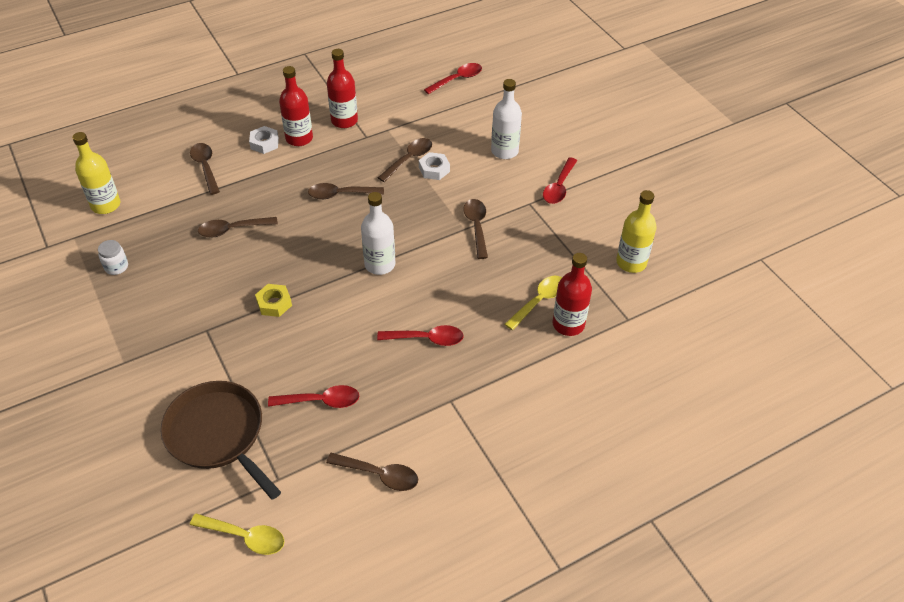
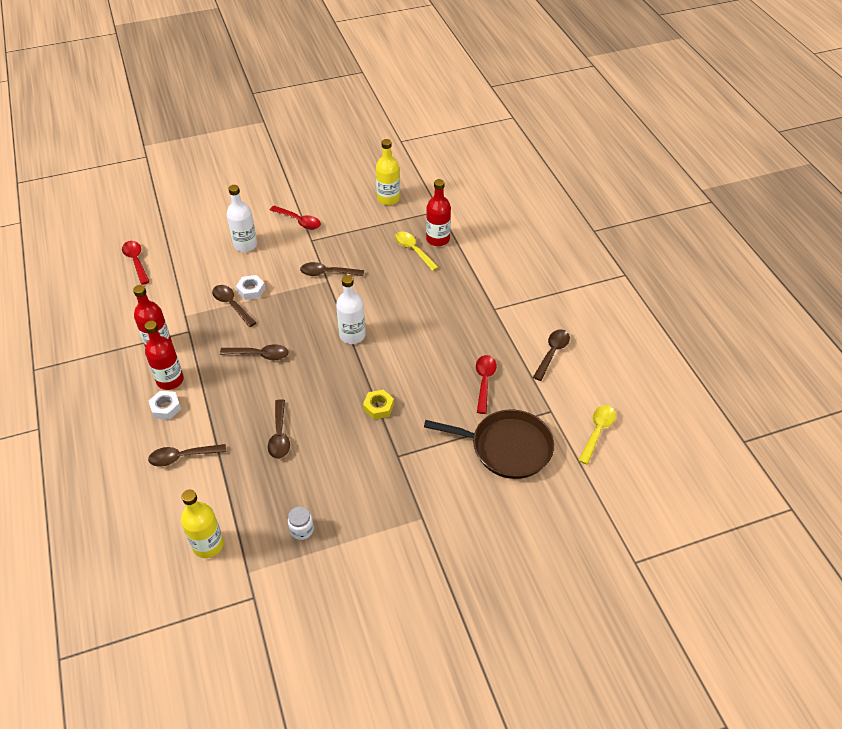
camera: 80 degrees left, 0 degrees up
brown pan [161,381,281,500] -> brown pan turned 135 degrees counterclockwise [424,409,554,479]
brown spoon [308,183,384,199] -> brown spoon turned 90 degrees counterclockwise [220,344,288,360]
red spoon [377,325,464,346] -> none

